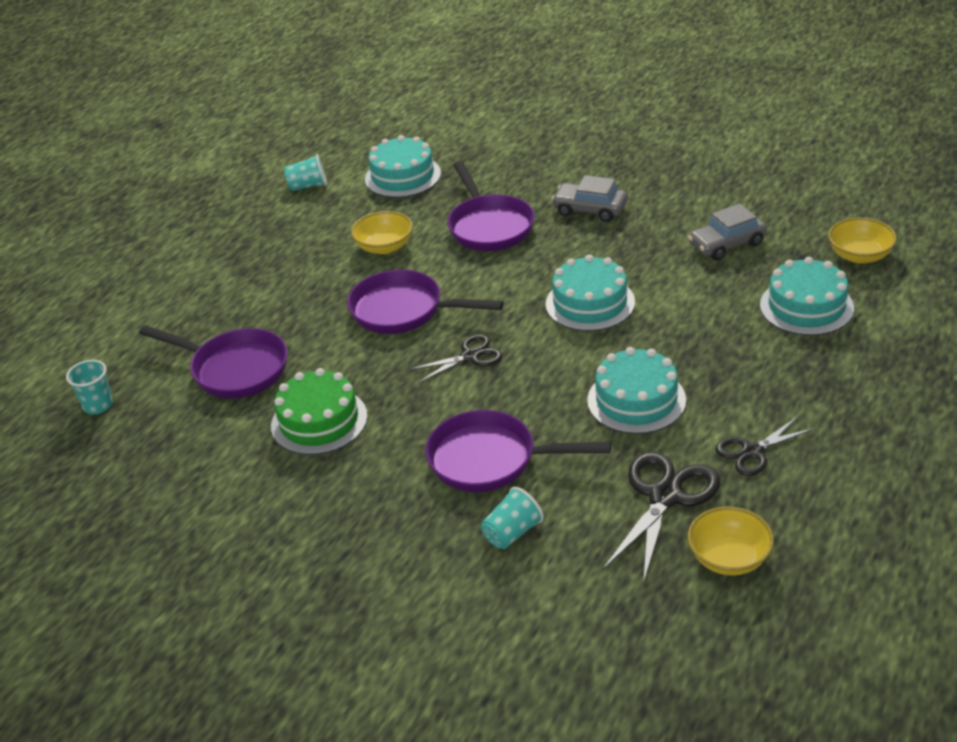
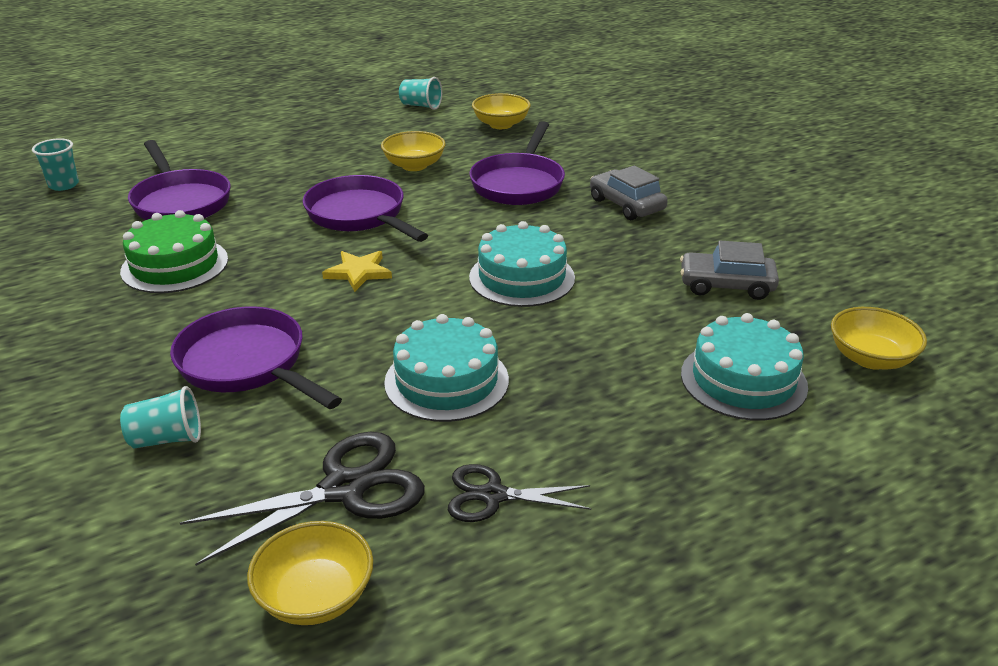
camera: 30 degrees right, 5 degrees down
turquoise cake [365,135,441,198] -> yellow bowl [472,93,531,129]
black scissors [409,334,503,383] -> yellow star [322,251,392,292]

